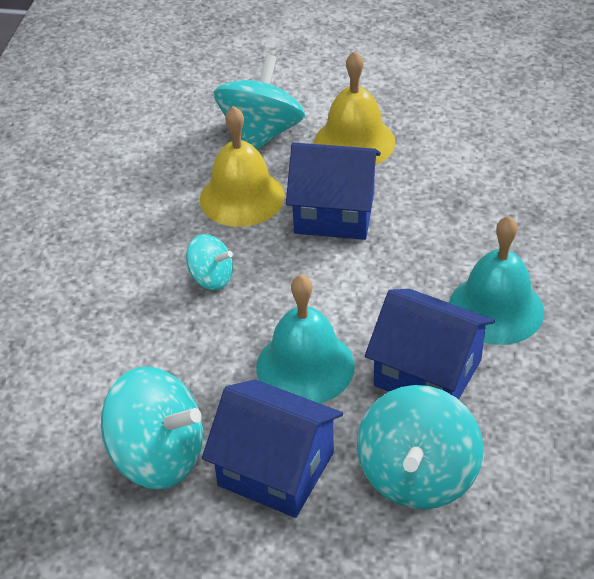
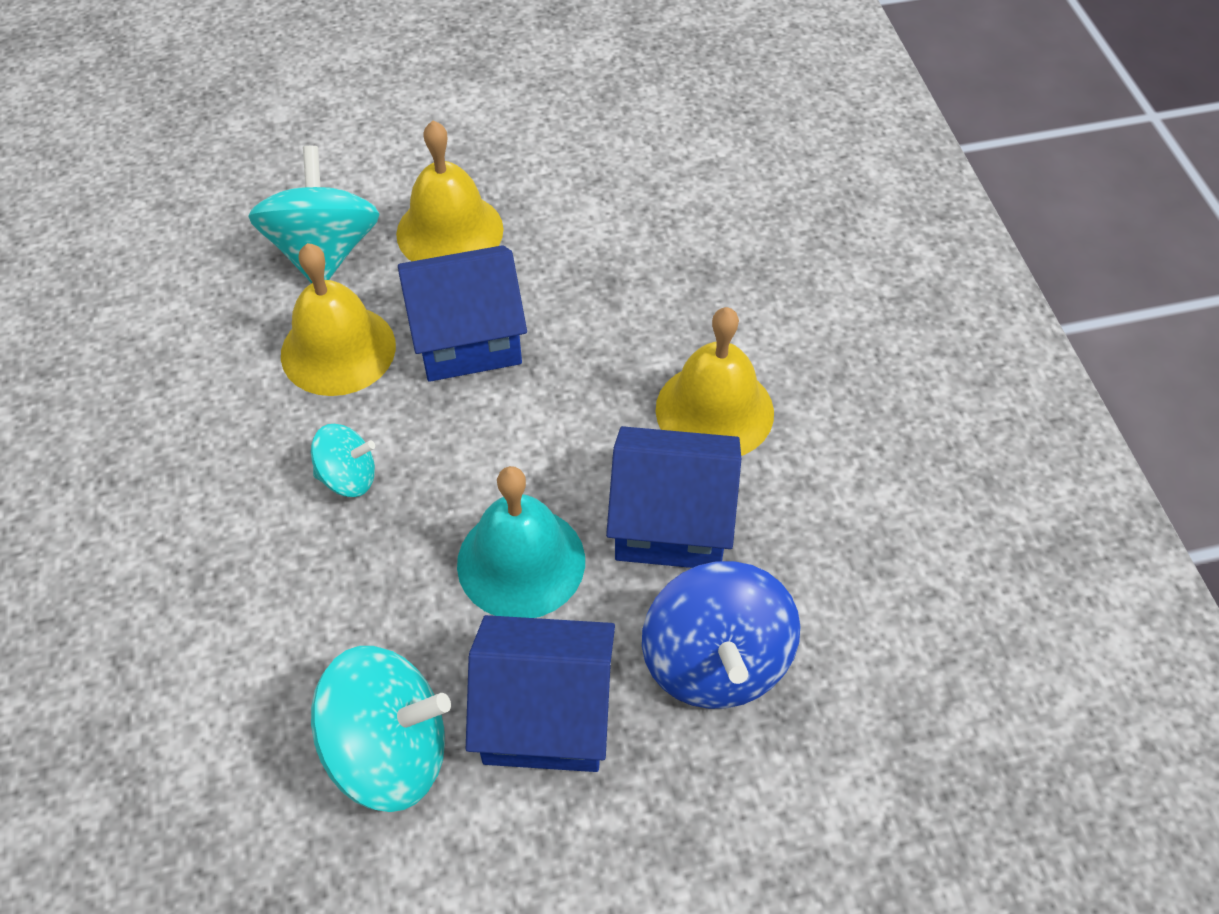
camera: 25 degrees left, 10 degrees up
turquoise spinning top [357,385,483,509] -> blue spinning top [642,561,800,709]
turquoise bell [449,216,544,345] -> yellow bell [655,307,774,456]

